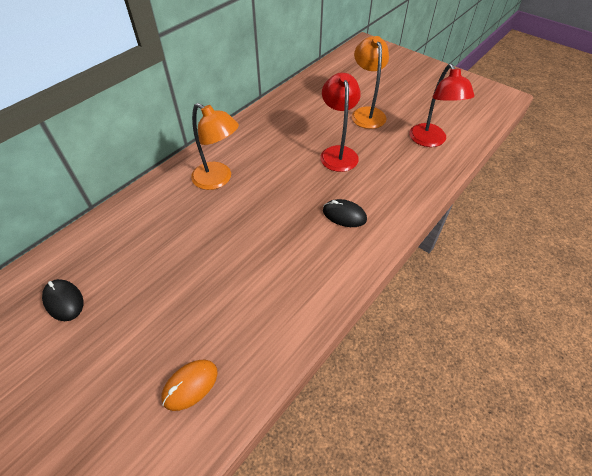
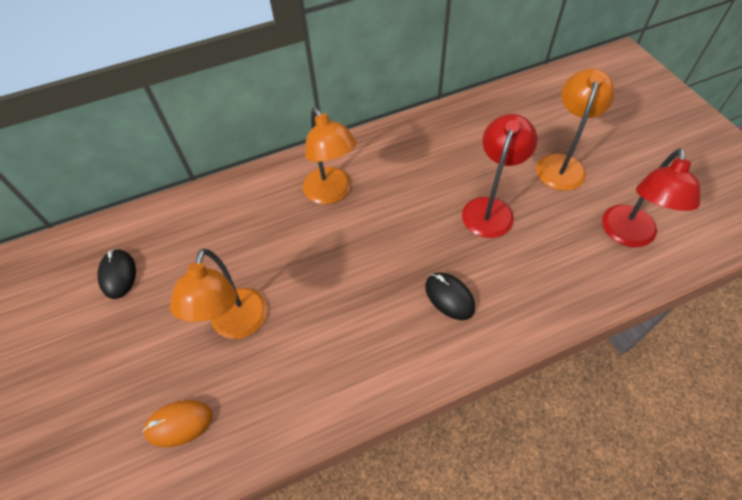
camera: 30 degrees right, 5 degrees up
none -> orange lamp [170,248,267,339]

